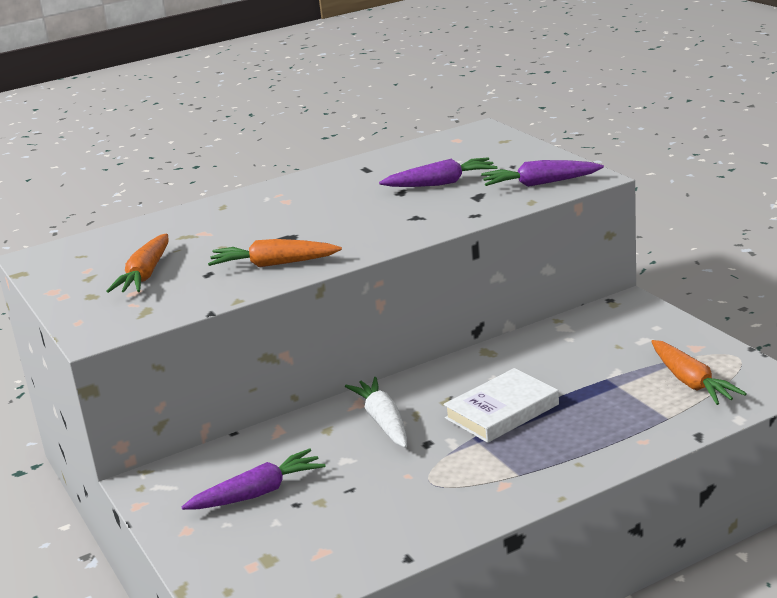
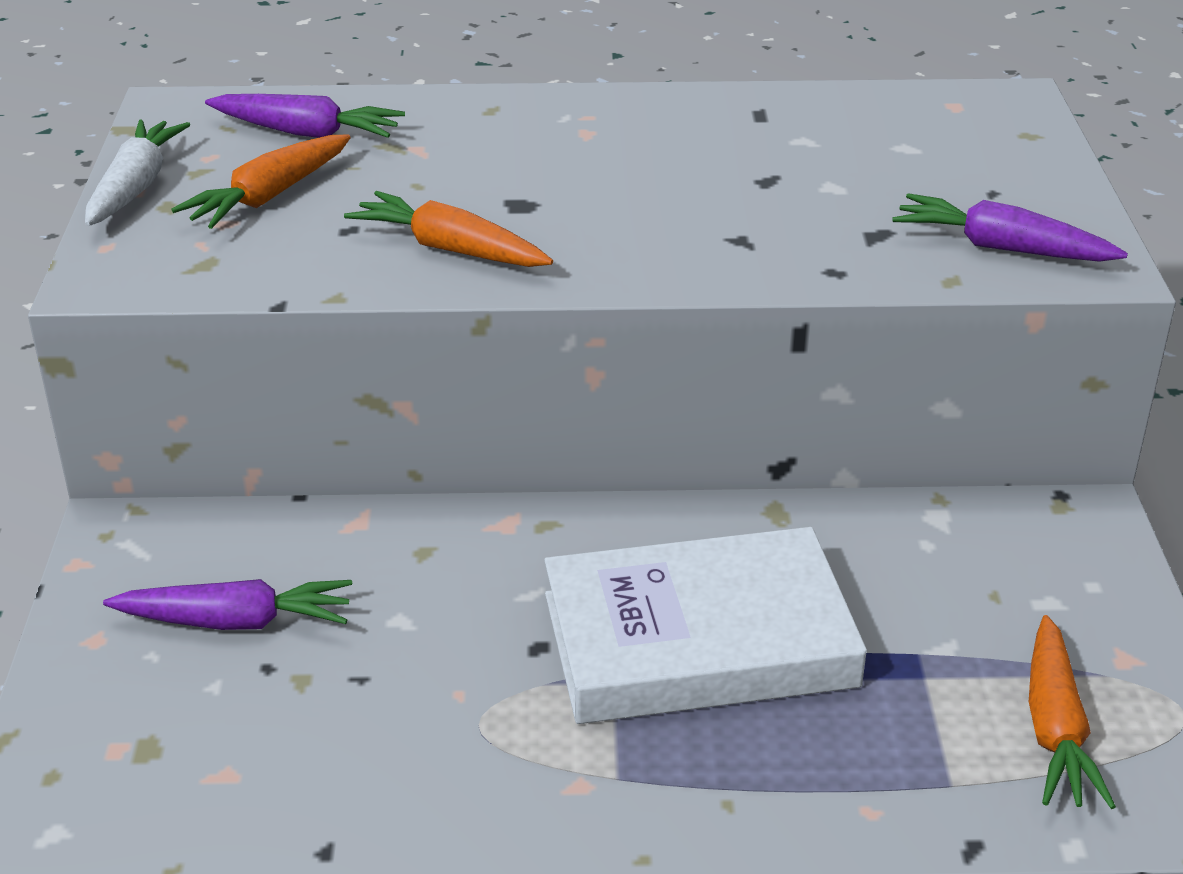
camera: 25 degrees right, 10 degrees up
white carrot [345,377,407,448] -> white carrot moved to [85,119,190,226]
purple carrot [379,157,498,187] -> purple carrot moved to [205,94,405,138]
white book [443,368,559,443] -> white book [544,527,867,724], size x1.62

